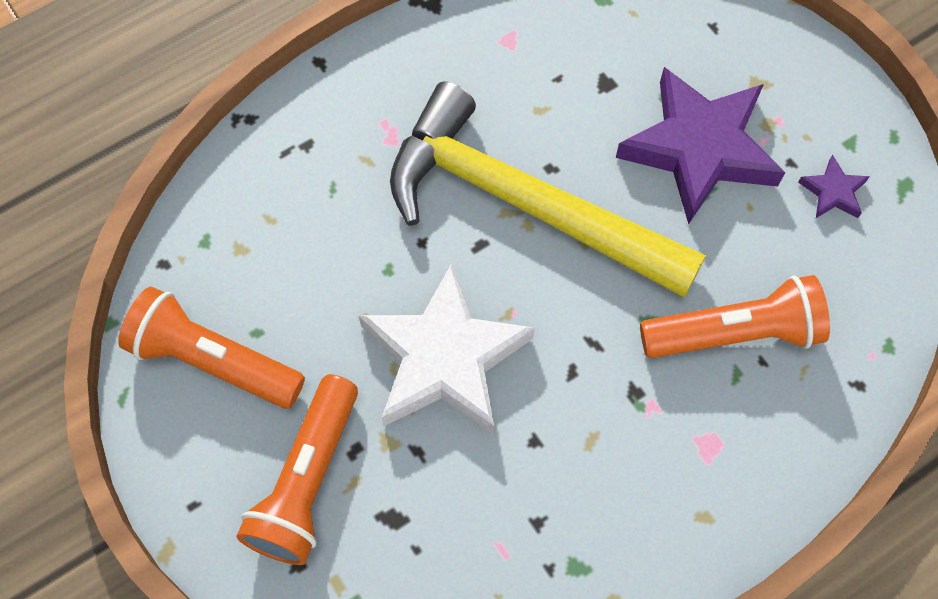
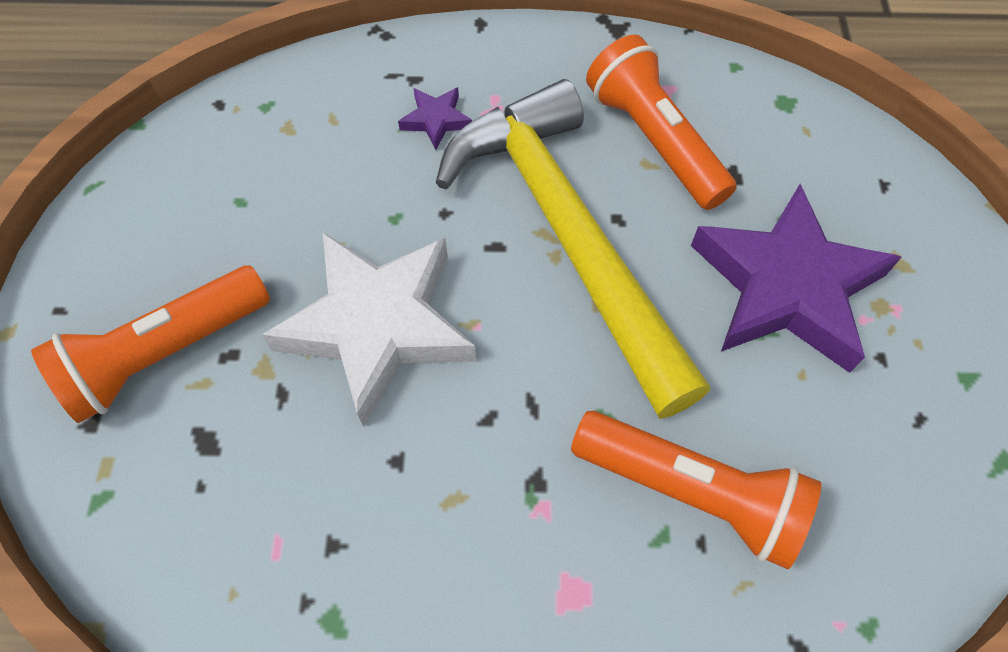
camera: 35 degrees right, 5 degrees down
orange flashlight [118,287,305,409] -> orange flashlight moved to [586,35,737,210]
purple star [798,155,870,218] -> purple star moved to [398,87,472,150]

